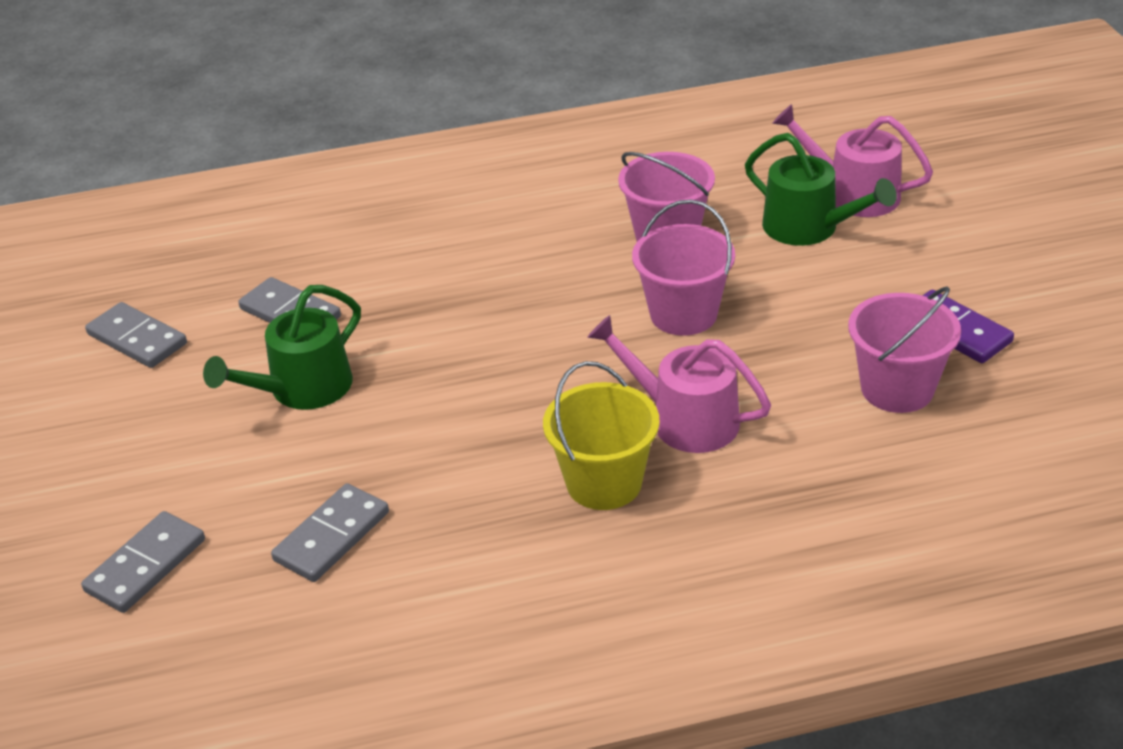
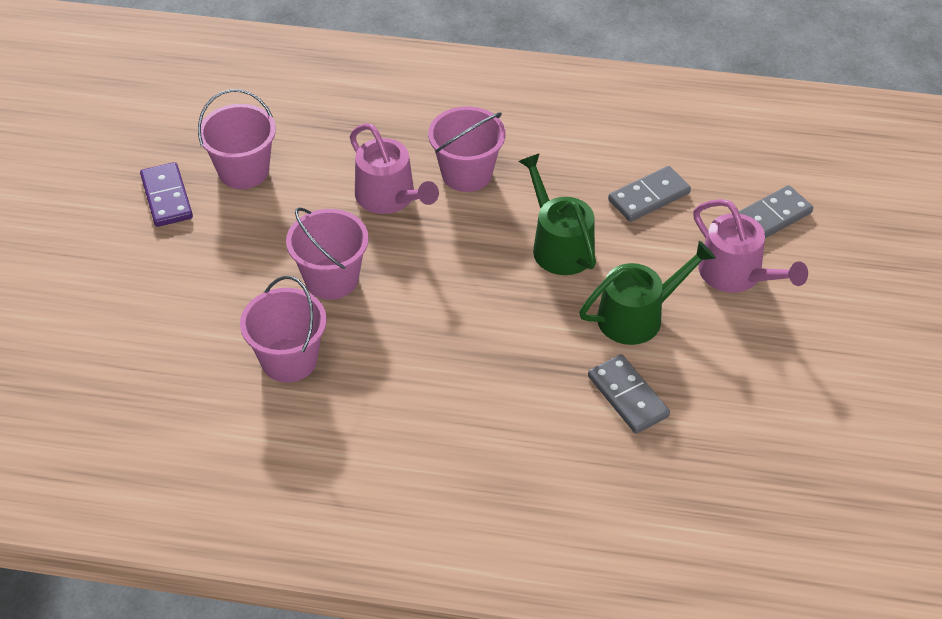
camera: 160 degrees left, 10 degrees up
grey domino [85,302,187,368] -> none
yellow bucket [543,361,660,510] -> pink bucket [428,106,505,192]
green watering can [745,133,897,246] -> green watering can moved to [519,153,596,275]
pink watering can [772,104,933,217] -> pink watering can moved to [693,199,808,293]

